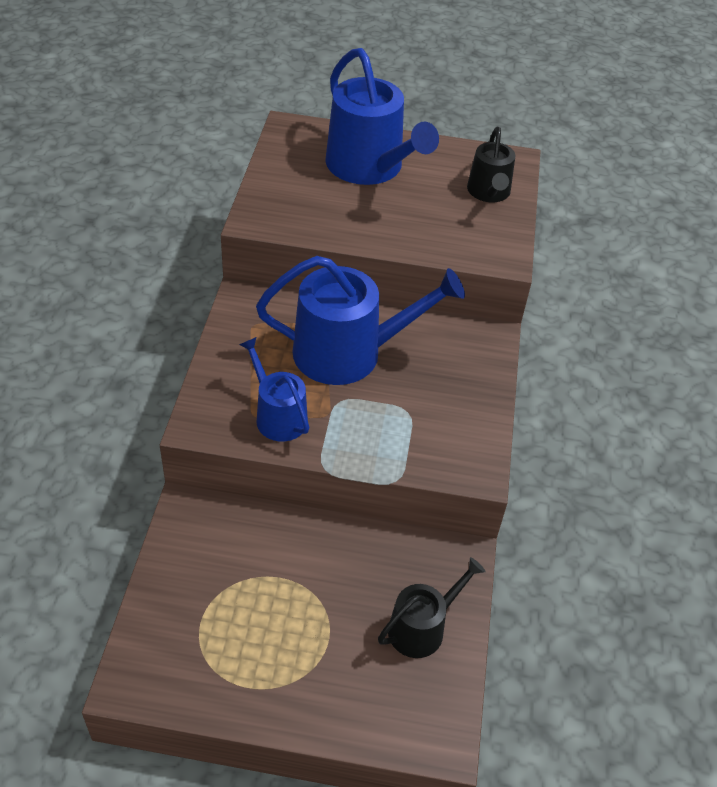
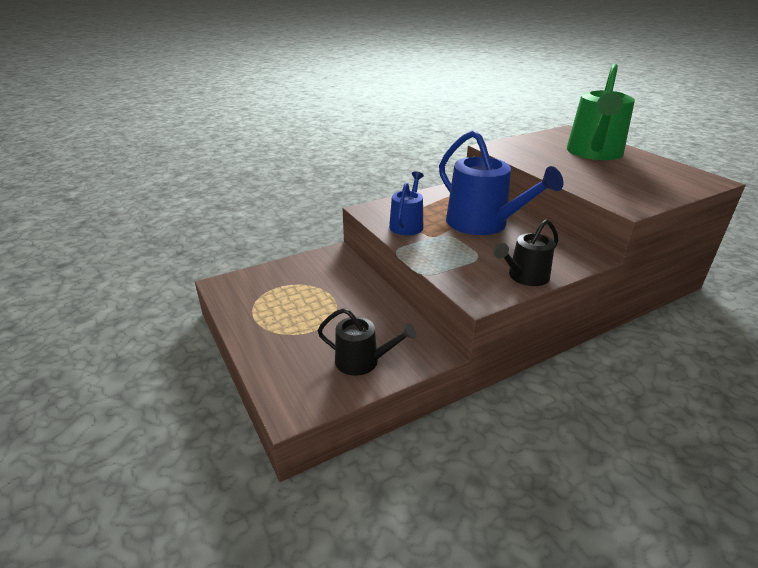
camera: 55 degrees right, 15 degrees down
blue watering can [325,48,439,185] -> green watering can [567,64,635,160]
black watering can [467,127,515,202] -> black watering can moved to [494,219,558,286]

